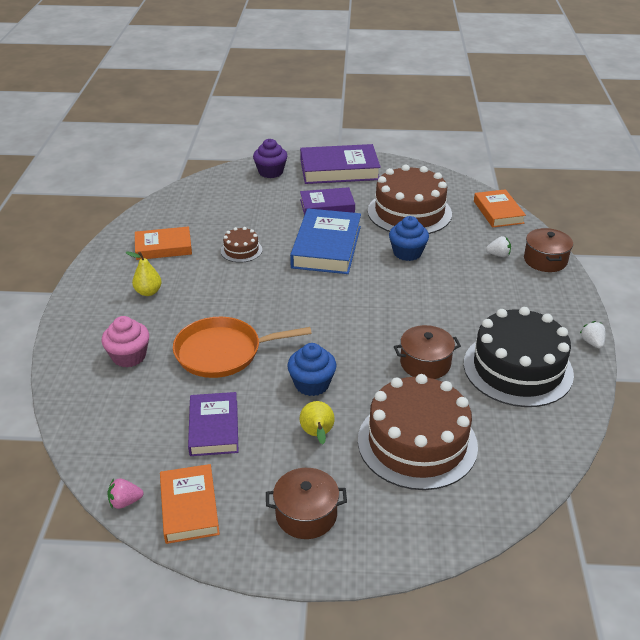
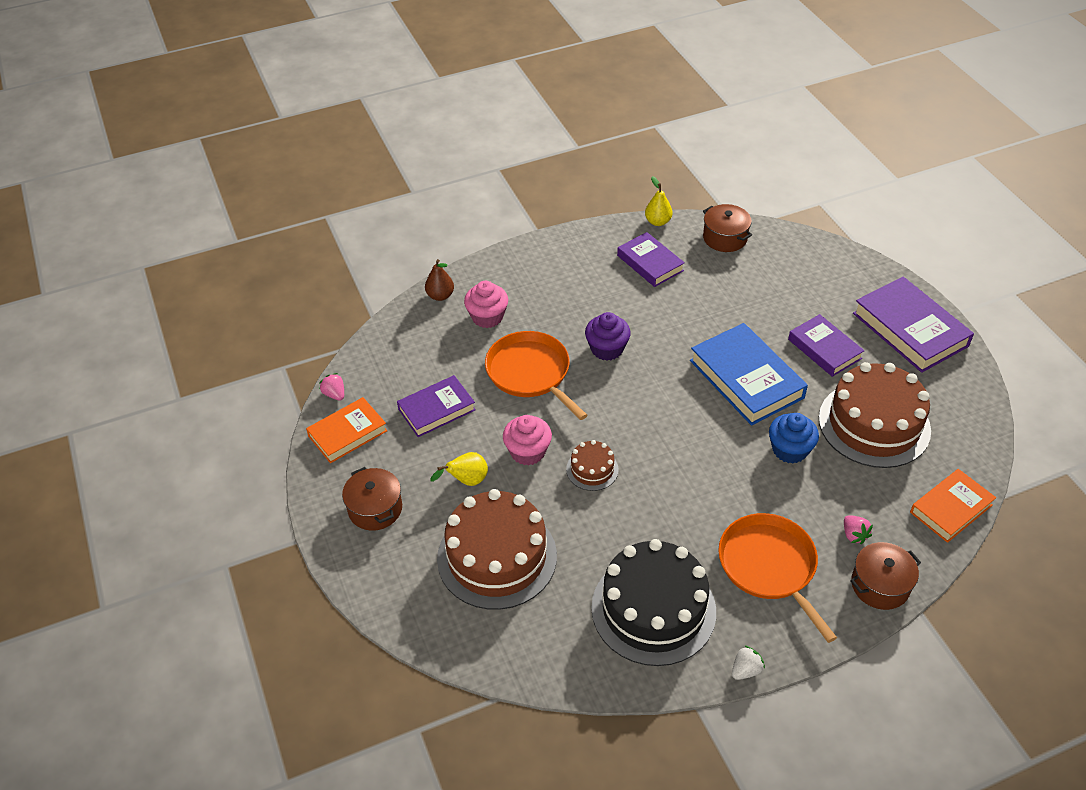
camera: 65 degrees right, 10 degrees up
yellow pear [126,251,162,296] -> yellow pear moved to [645,176,672,226]
orange book [135,226,192,260] -> purple book [617,232,685,287]
brown cake [221,227,262,263] -> brown cake moved to [566,440,619,491]
purple cupcake [253,139,287,178] -> purple cupcake moved to [585,312,631,361]
blue cupcake [287,343,336,396] -> pink cupcake [503,415,552,466]
blue book [290,209,361,274] -> blue book turned 75 degrees clockwise [690,323,808,426]
brown pot [394,325,461,379] -> brown pot moved to [703,204,752,252]
white strawberry [486,236,511,257] -> pink strawberry [844,515,873,544]
none -> brown pear [425,259,454,301]
none -> orange pan [718,513,837,643]

